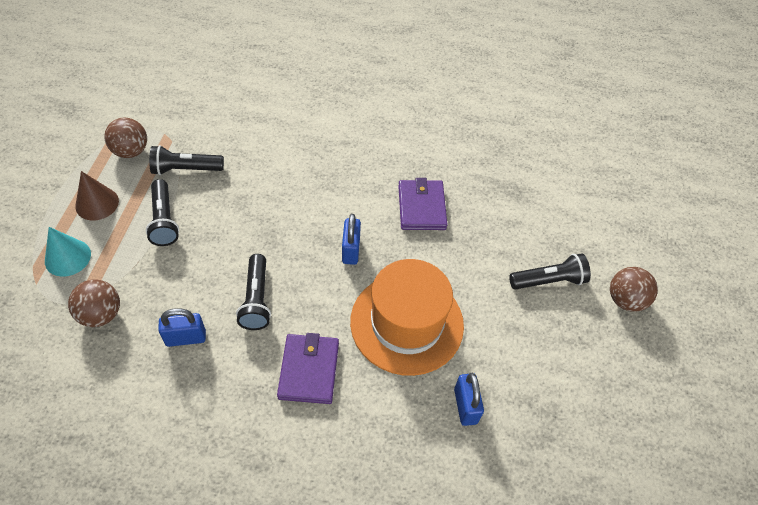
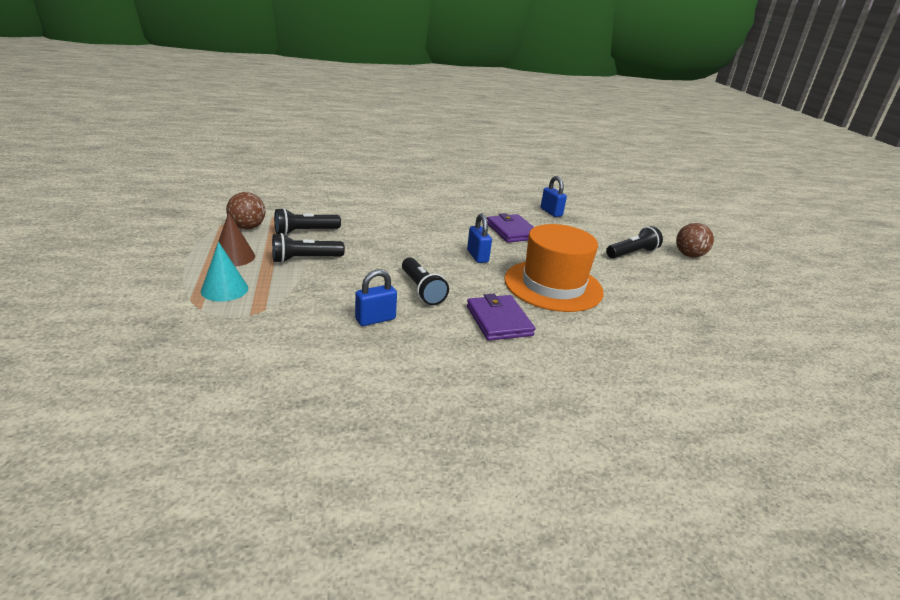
camera: 20 degrees left, 25 degrees down
brown ball [68,279,120,327] -> none
black flashlight [146,179,179,246] -> black flashlight turned 105 degrees clockwise [272,233,345,263]
blue padlock [454,373,484,426] -> blue padlock moved to [541,176,567,217]

